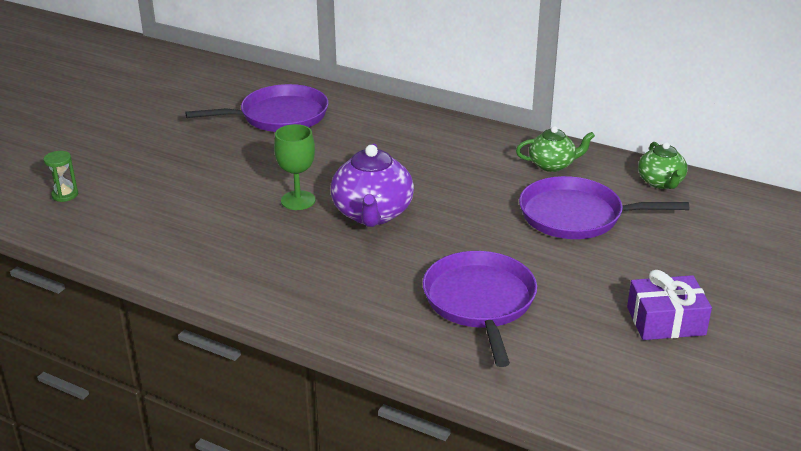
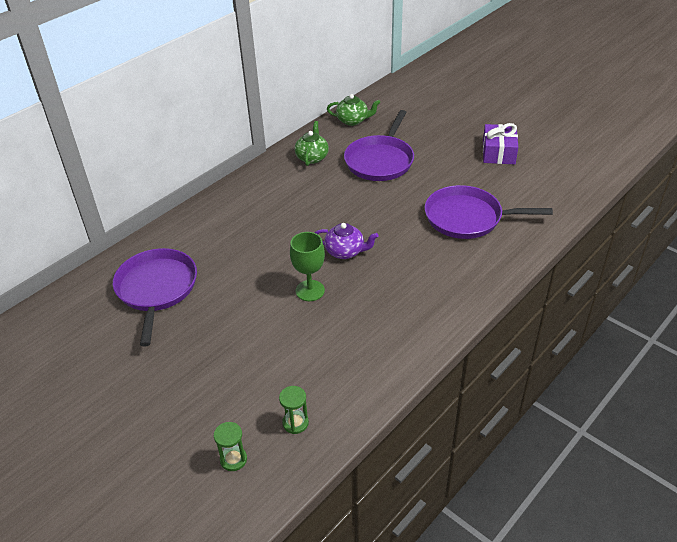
camera: 75 degrees left, 10 degrees up
purple teapot [331,143,414,227] -> purple teapot [315,223,379,259], size x0.61
none -> green hourglass [279,386,309,434]

